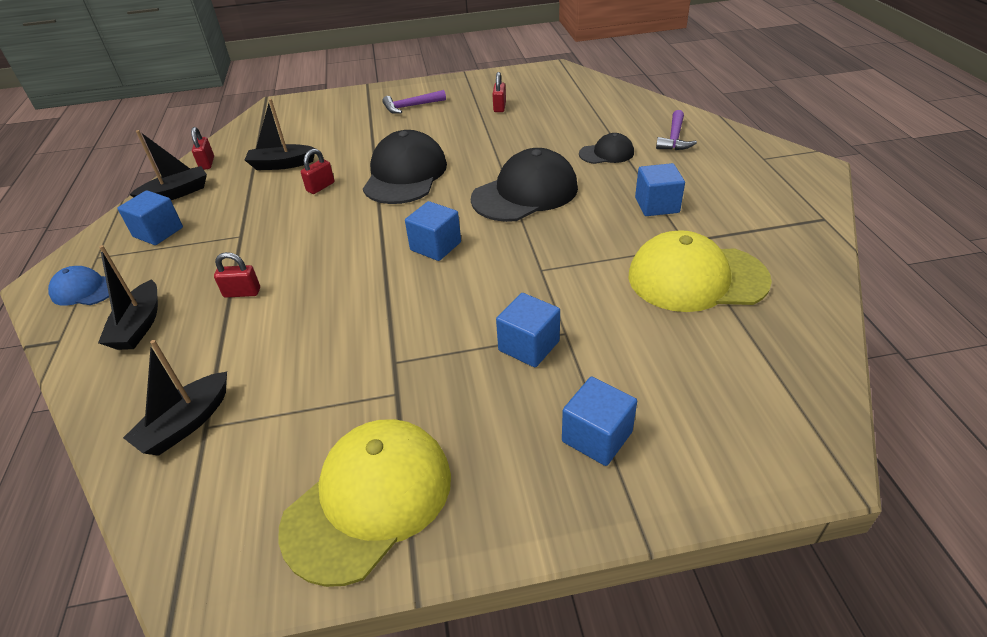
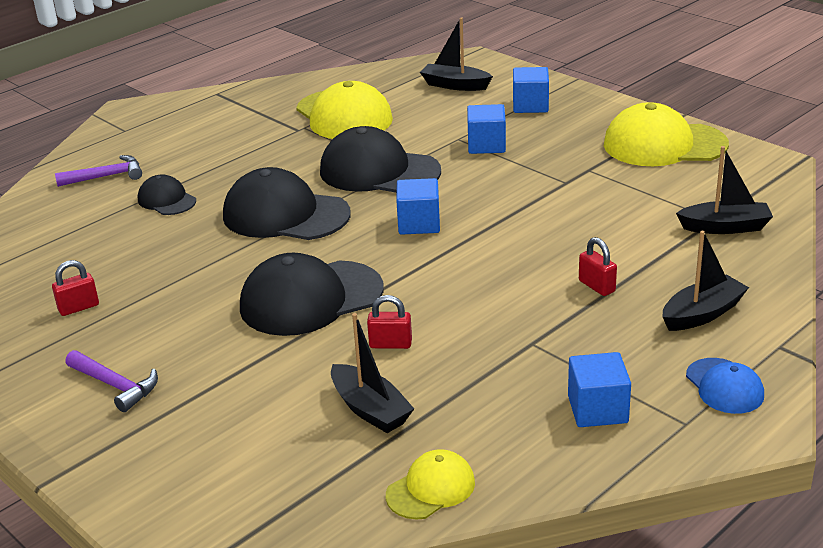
camera: 125 degrees left, 10 degrees down
black boat [129,130,207,200] -> black boat moved to [420,18,493,91]
red padlock [191,127,214,170] -> yellow cap [386,449,475,520]
blue cube [635,163,685,216] -> none
none -> black cap [320,126,441,193]

